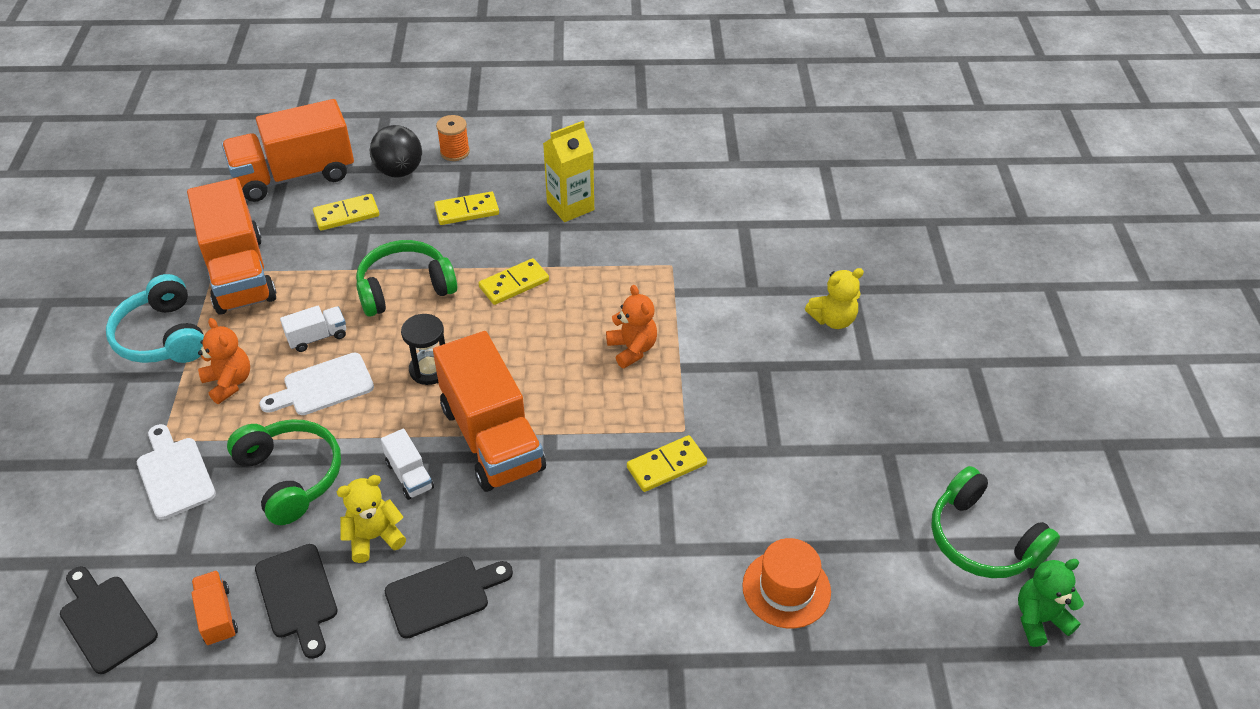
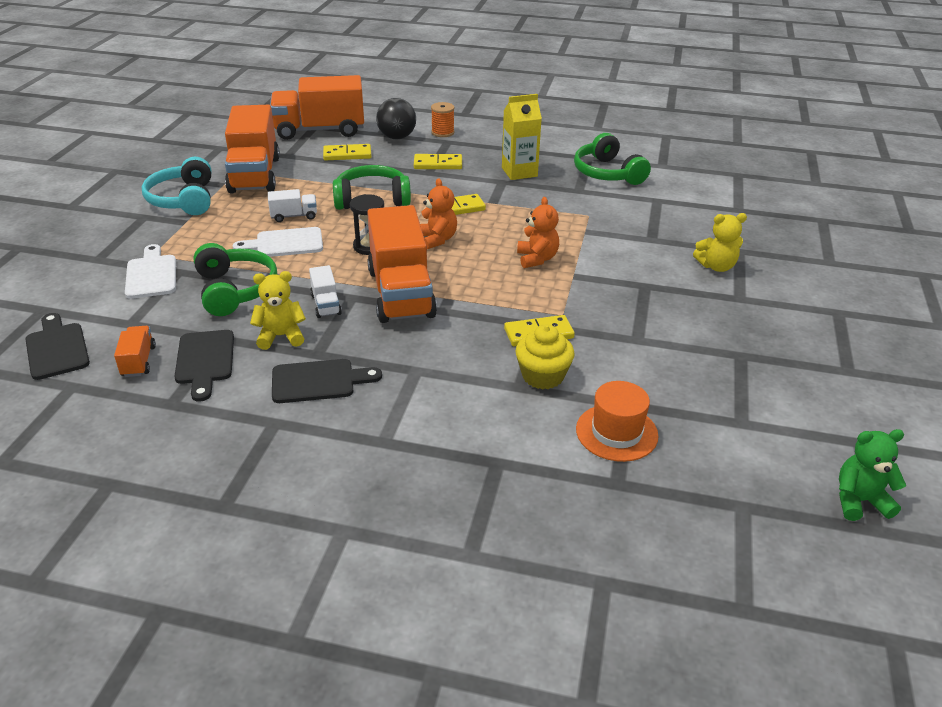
camera: 15 degrees right, 10 degrees down
orange teddy bear [198,318,250,404] -> orange teddy bear moved to [420,178,457,249]
green headphones [931,466,1060,578] -> green headphones moved to [574,133,651,185]
none -> yellow cupcake [516,324,575,389]

